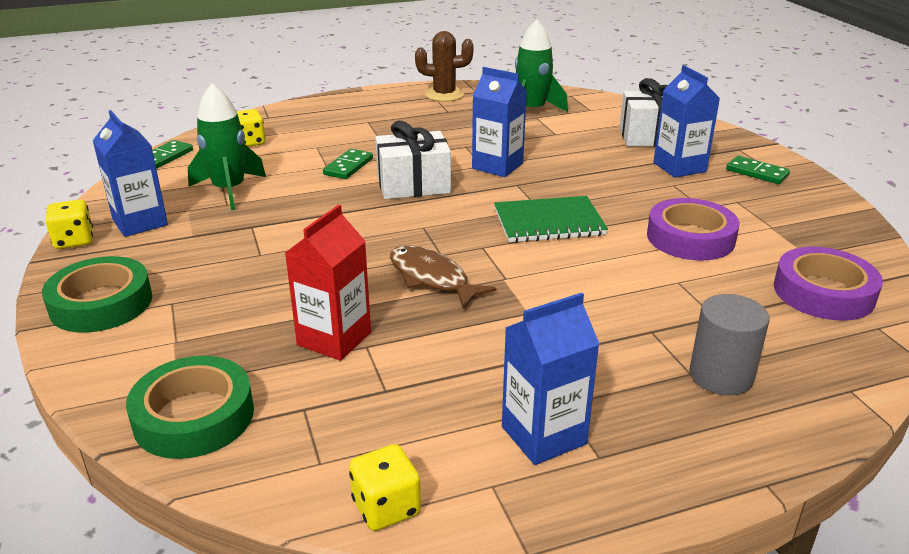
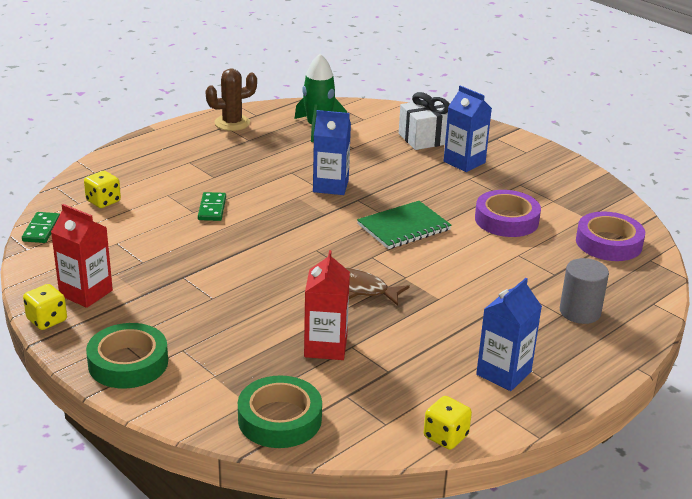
camera: 25 degrees left, 0 degrees up
blue carton [93,110,168,237] -> red carton [51,204,113,308]
green rocket [188,83,266,210] -> none
white gift [375,121,451,199] -> none
green domino [726,156,790,184] -> none

